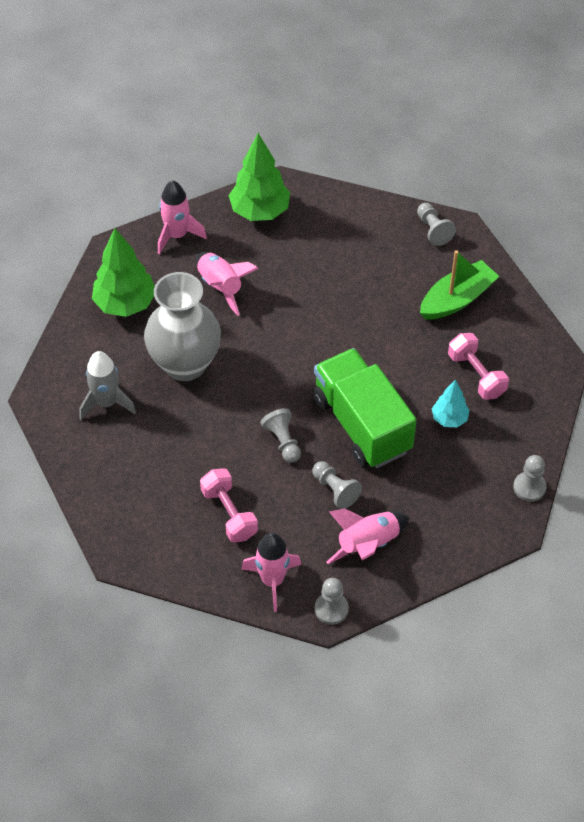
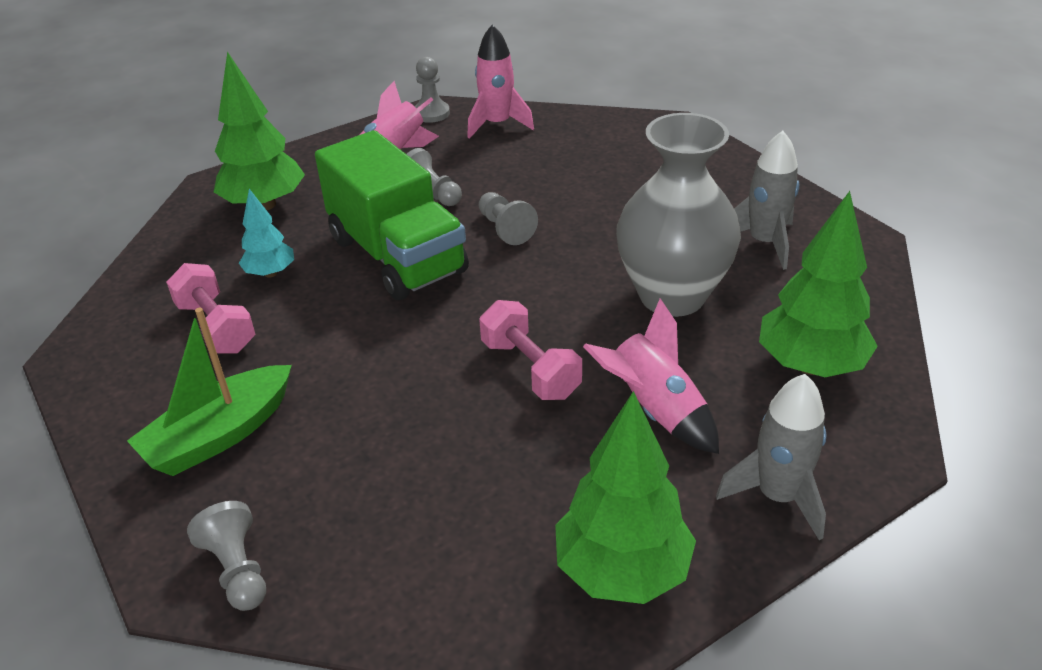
camera: 175 degrees right, 15 degrees down
pink rocket [158,180,207,255] -> grey rocket [716,374,827,540]
pink dumbbell [200,468,258,543] -> pink dumbbell moved to [479,300,582,400]
grey pawn [513,455,546,502] -> none
none -> green tree [214,52,305,210]

